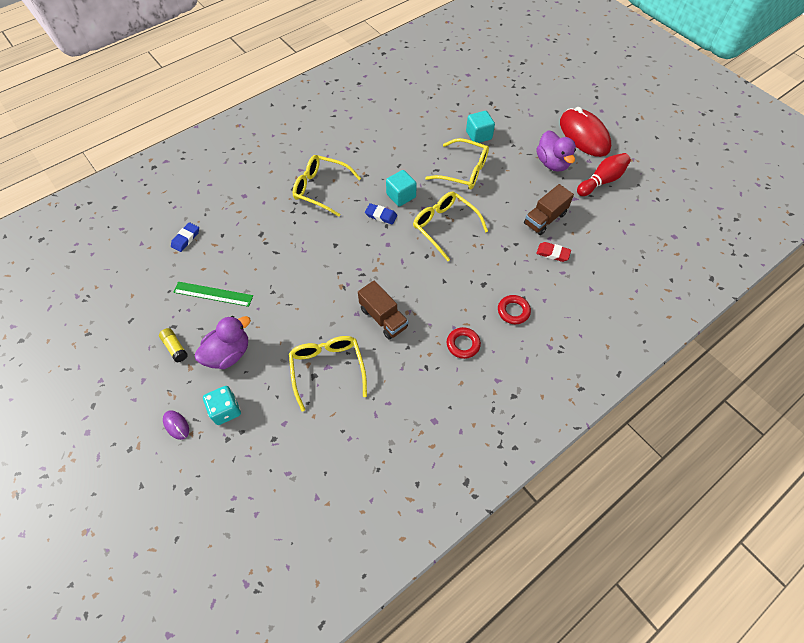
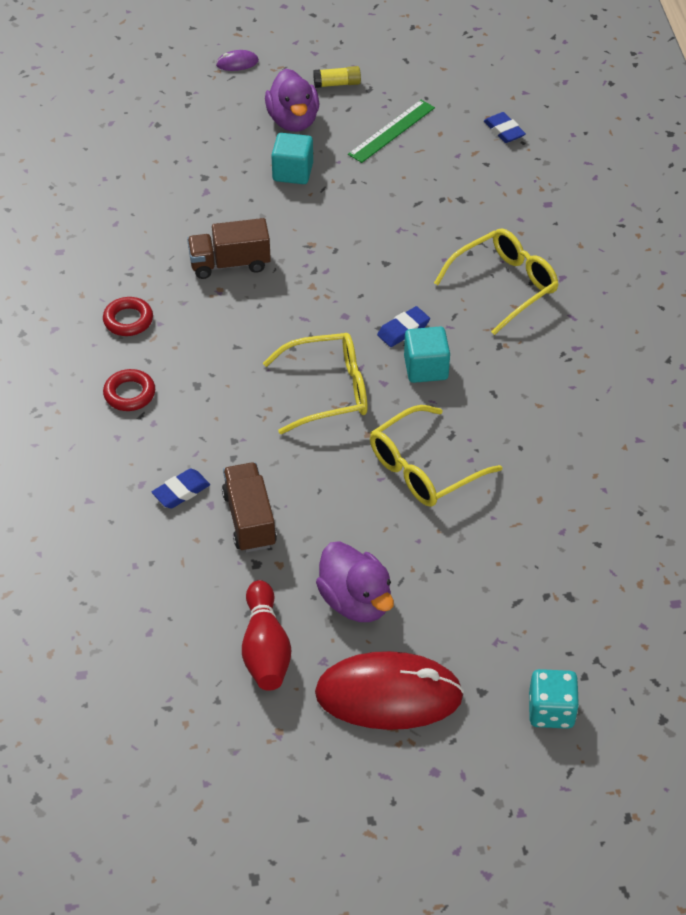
camera: 120 degrees right, 10 degrees down
turquoise dice [203,386,241,425] -> turquoise dice moved to [529,669,579,729]
yellow glasses [289,336,367,412] -> none
turquoise cube [466,111,495,143] -> turquoise cube moved to [271,133,313,184]
purple duck [536,130,576,172] -> purple duck turned 135 degrees counterclockwise [316,541,394,622]
red eraser [536,242,571,262] -> blue eraser [152,469,210,508]

